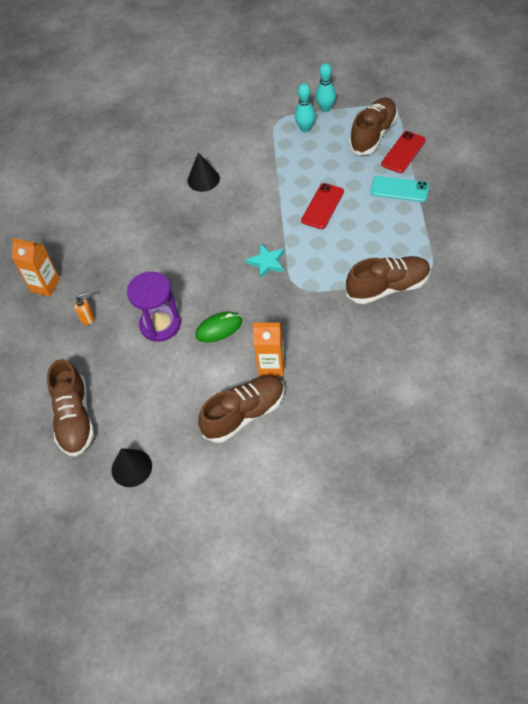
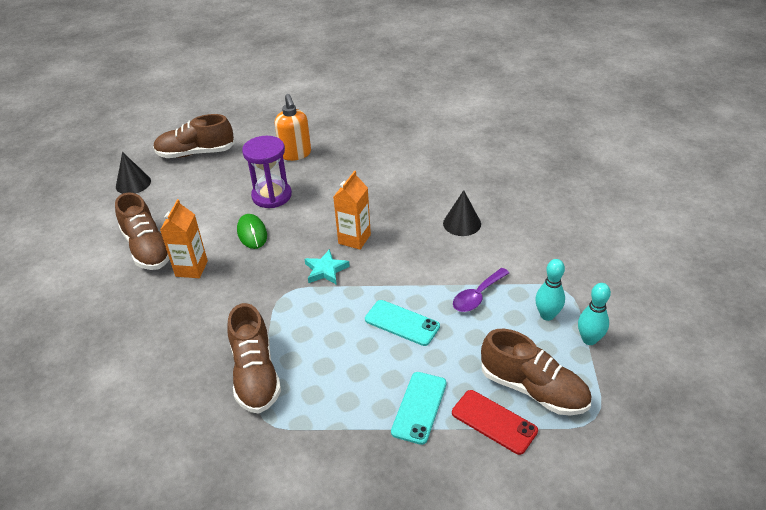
camera: 90 degrees right, 15 degrees down
orange carton [12,238,60,297] -> orange carton moved to [333,171,371,250]
orange soap dispenser [74,292,94,325] -> orange soap dispenser [275,94,311,161], size x1.95
red phone [301,183,344,229] -> turquoise phone [365,300,440,346]
none -> purple spoon [453,268,509,312]

